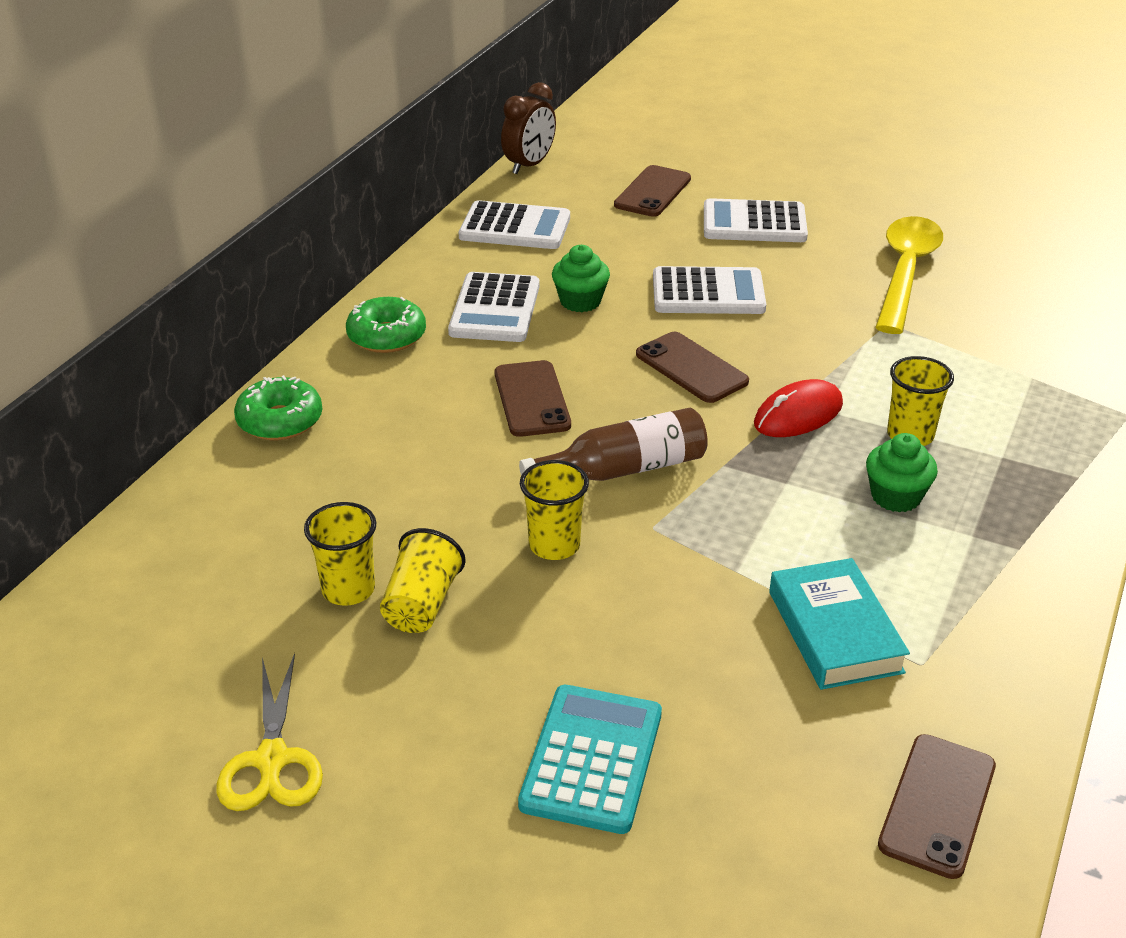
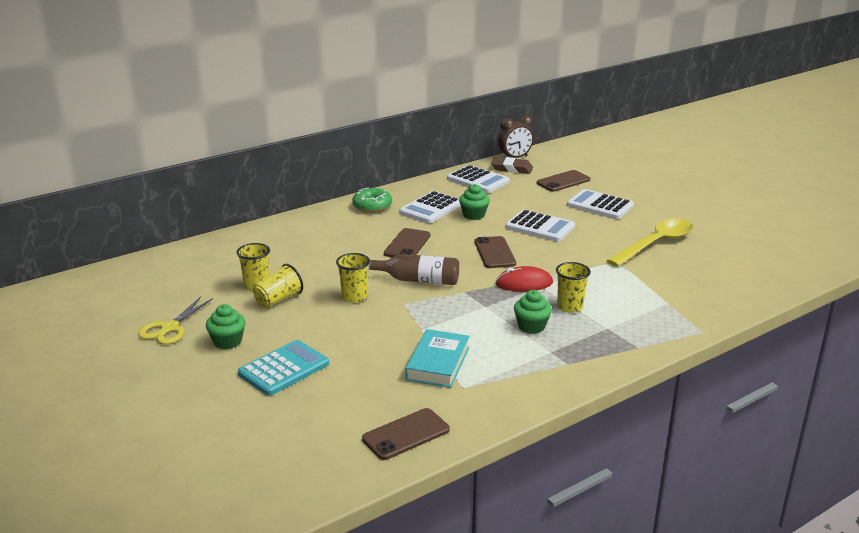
camera: 30 degrees right, 10 degrees down
green donut [234,375,322,440] -> none
none -> green cupcake [206,304,245,349]
none -> brown eraser [491,157,533,174]

